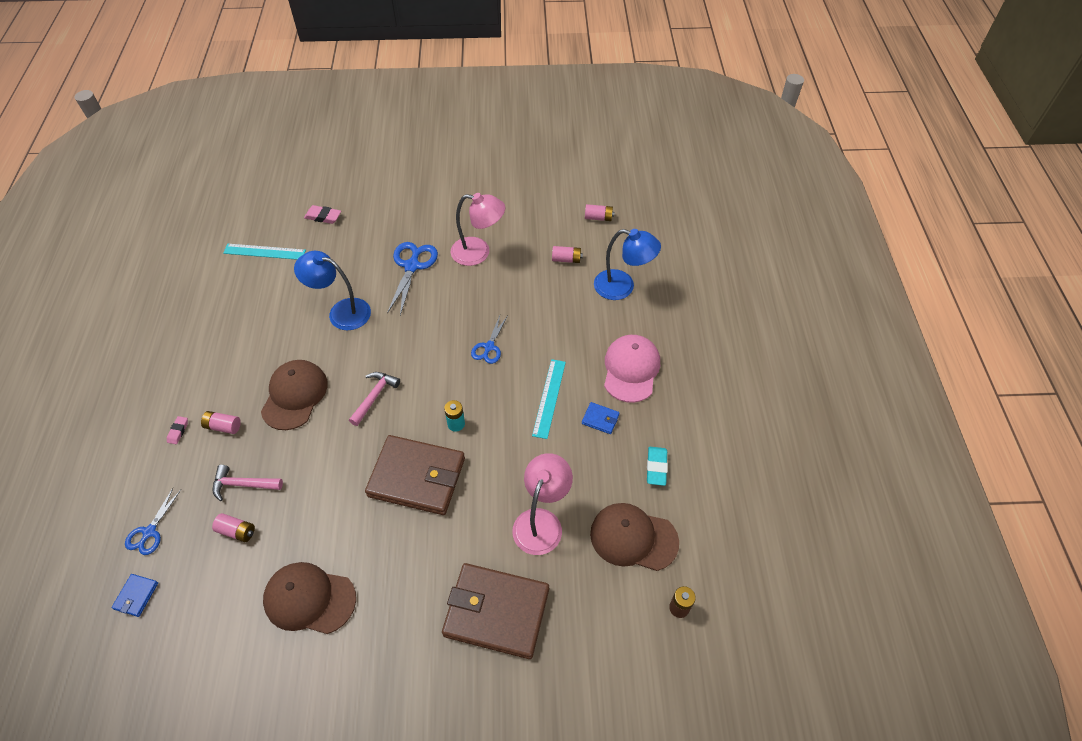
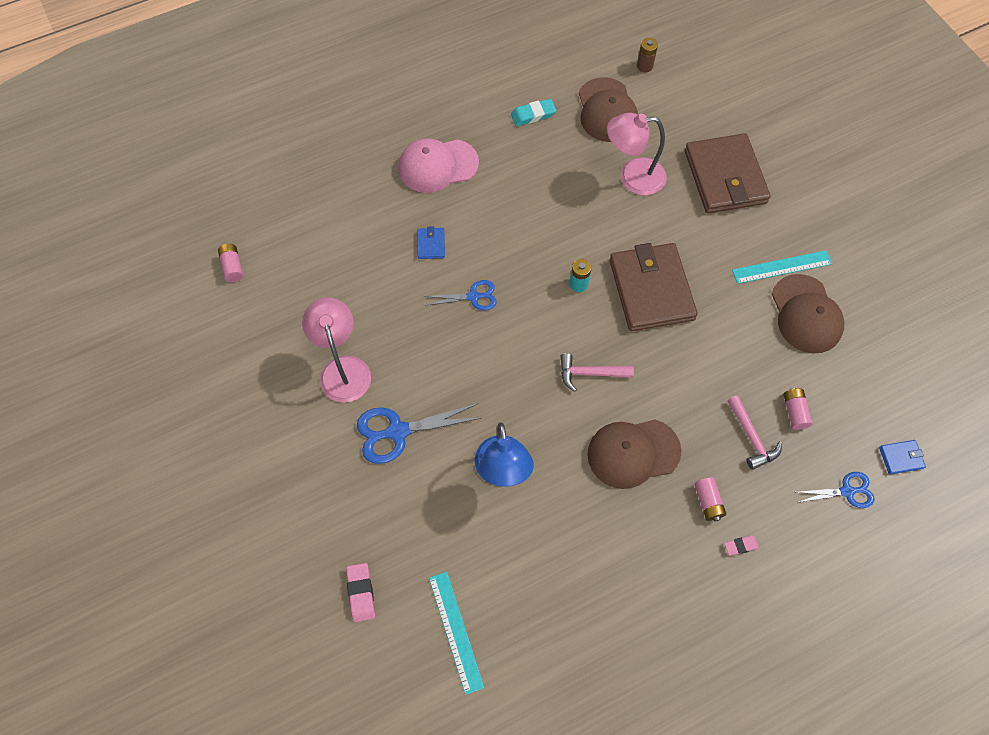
camera: 115 degrees left, 10 degrees up
turquoise ruler [532,359,566,439] -> turquoise ruler moved to [732,250,832,284]
pink battery [552,246,583,263] -> none
blue wallet [582,402,620,434] -> blue wallet moved to [417,226,445,259]
blue lamp [594,229,661,300] -> none

